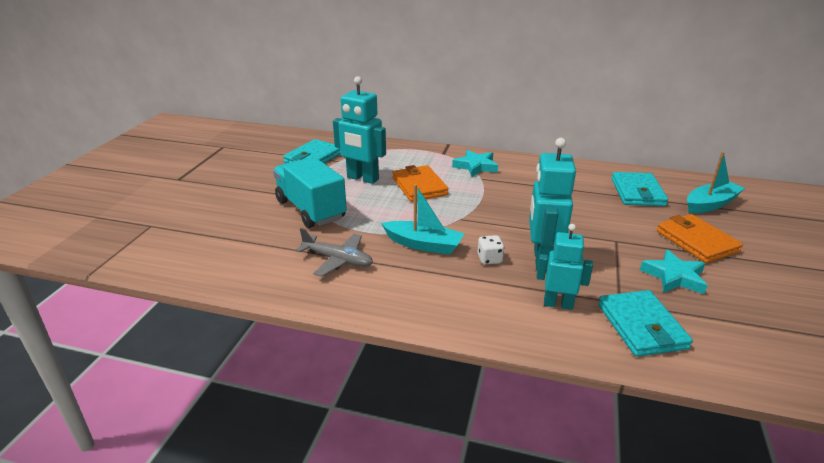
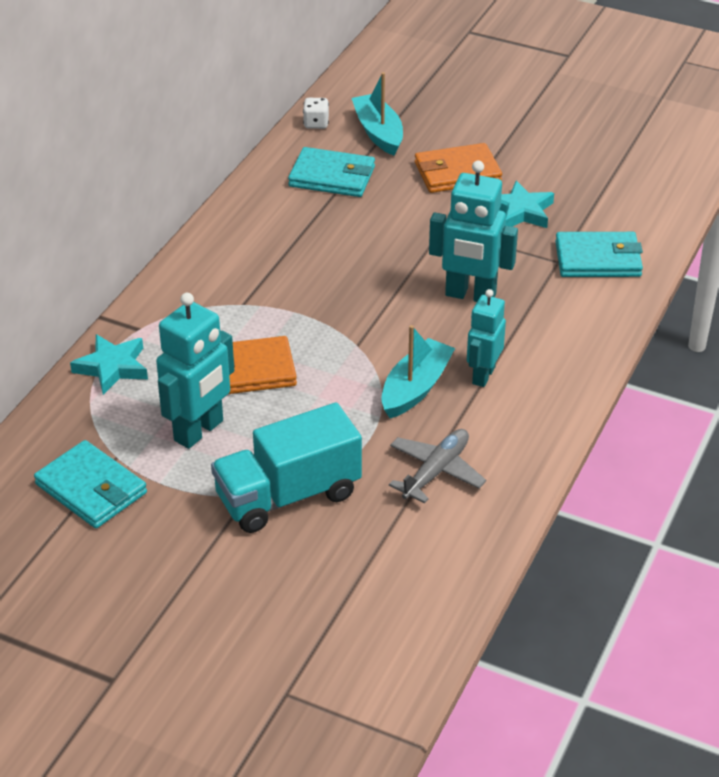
camera: 80 degrees left, 10 degrees up
turquoise star [452,150,498,177] -> turquoise star moved to [70,334,148,395]
white dice [477,235,505,265] -> white dice moved to [303,98,329,129]
turquoise robot [536,224,593,310] -> turquoise robot moved to [467,289,506,387]

